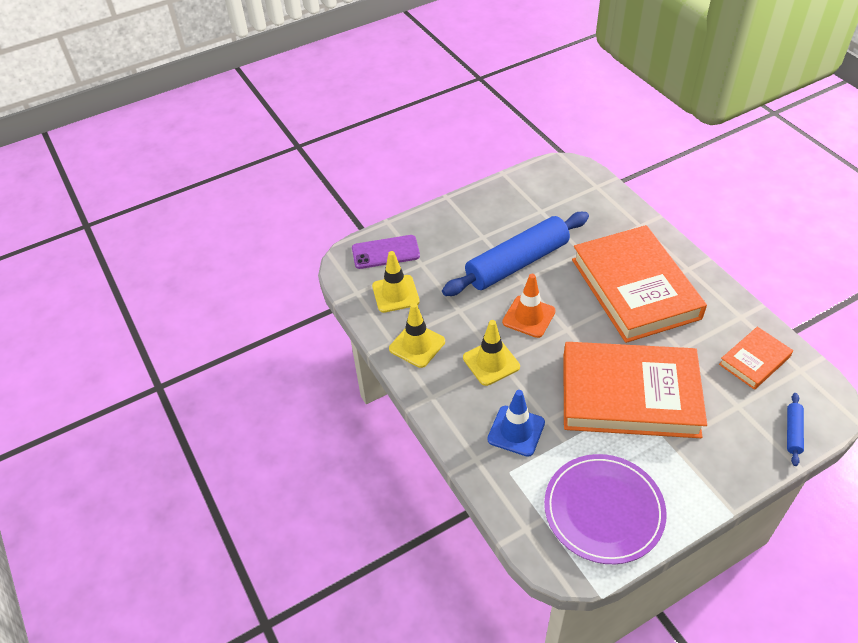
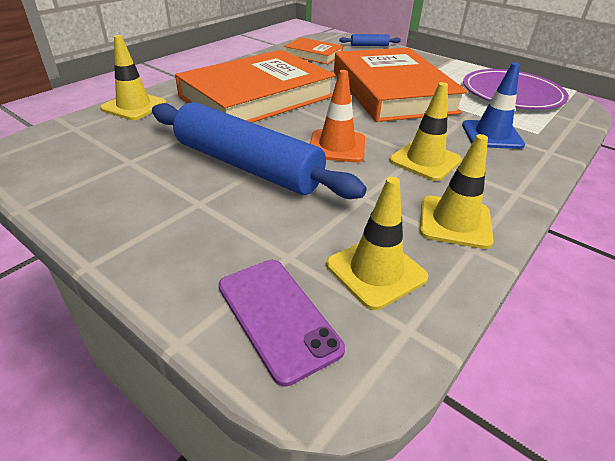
camera: 115 degrees left, 10 degrees down
none -> yellow traffic cone [100,35,166,120]

